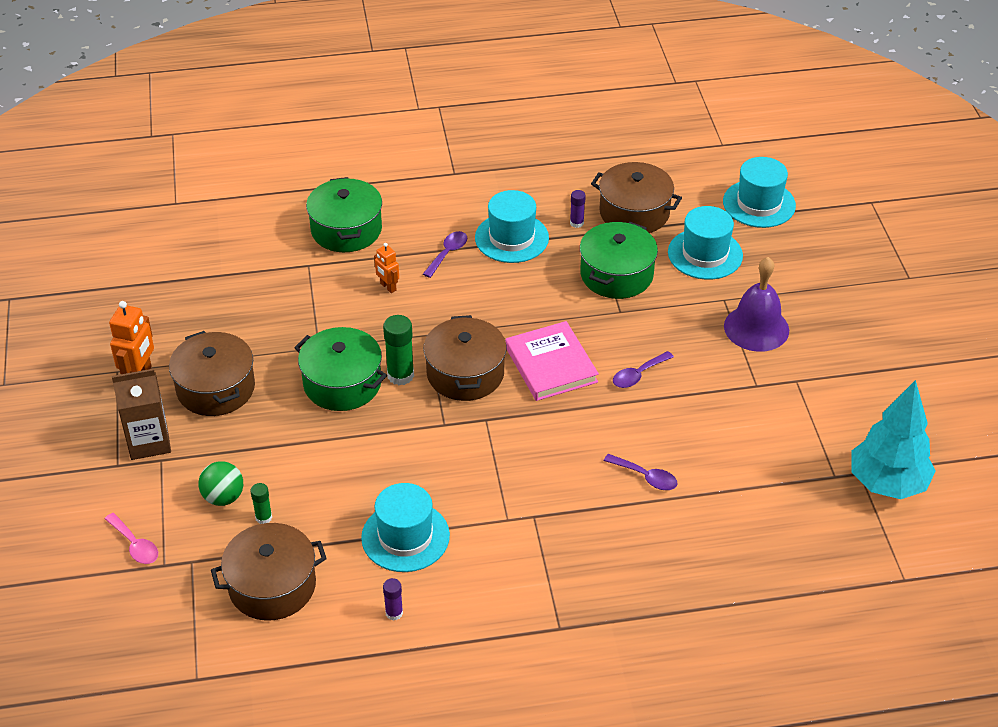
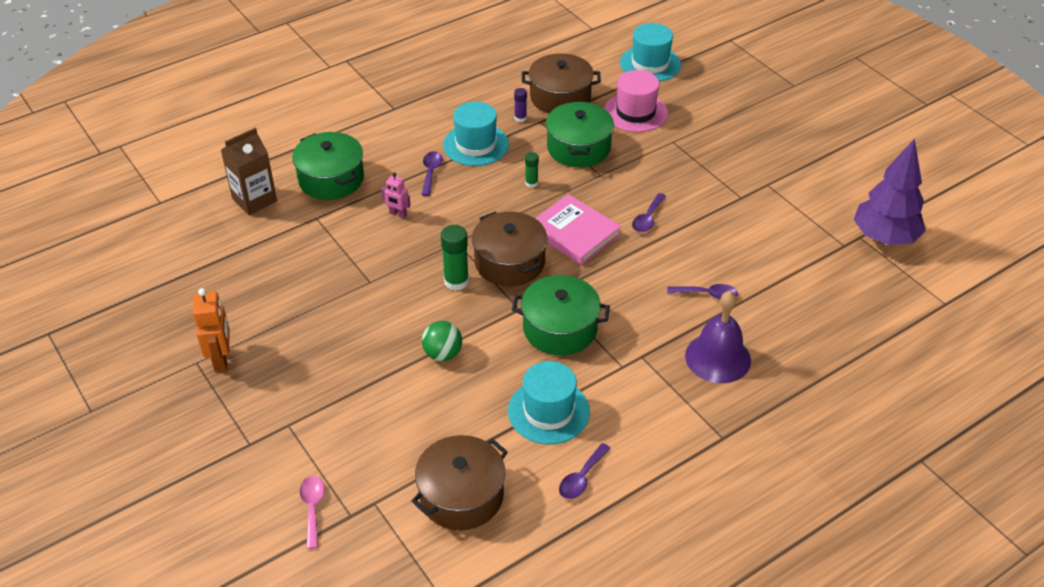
camera: 25 degrees left, 0 degrees up
pink spoon [105,513,158,564] -> pink spoon turned 120 degrees counterclockwise [299,476,325,549]
brown carton [112,369,171,460] -> brown carton moved to [221,128,277,215]
brown pot [169,331,255,416] -> none
green ball [198,461,243,506] -> green ball moved to [422,321,462,361]
green glue stick [251,483,272,524] -> green glue stick moved to [525,152,539,188]
green pot [294,327,387,411] -> green pot moved to [512,275,610,356]
orange robot [374,243,399,293] -> pink robot [381,172,411,218]
purple glue stick [383,578,403,621] -> purple spoon [559,443,611,499]
turquoise hat [668,206,743,280] -> pink hat [604,70,668,132]
purple bell [724,257,789,352] -> purple bell moved to [685,291,751,383]
turquoise tree [852,380,936,499] -> purple tree [854,139,926,245]

